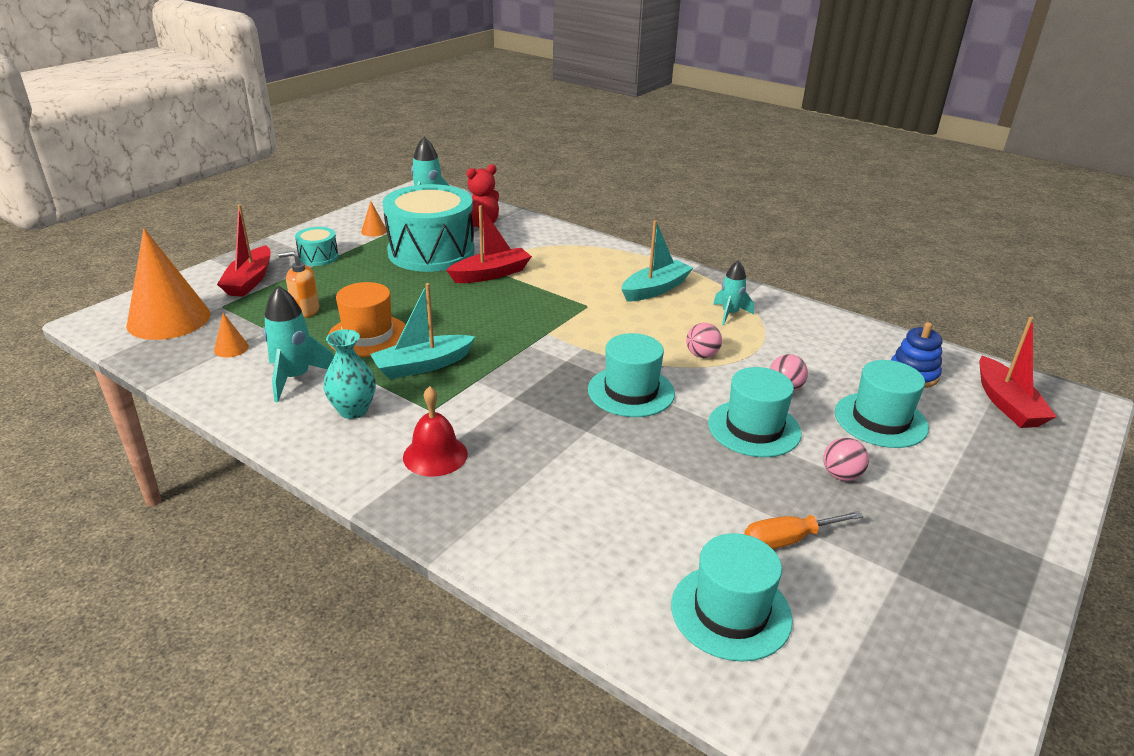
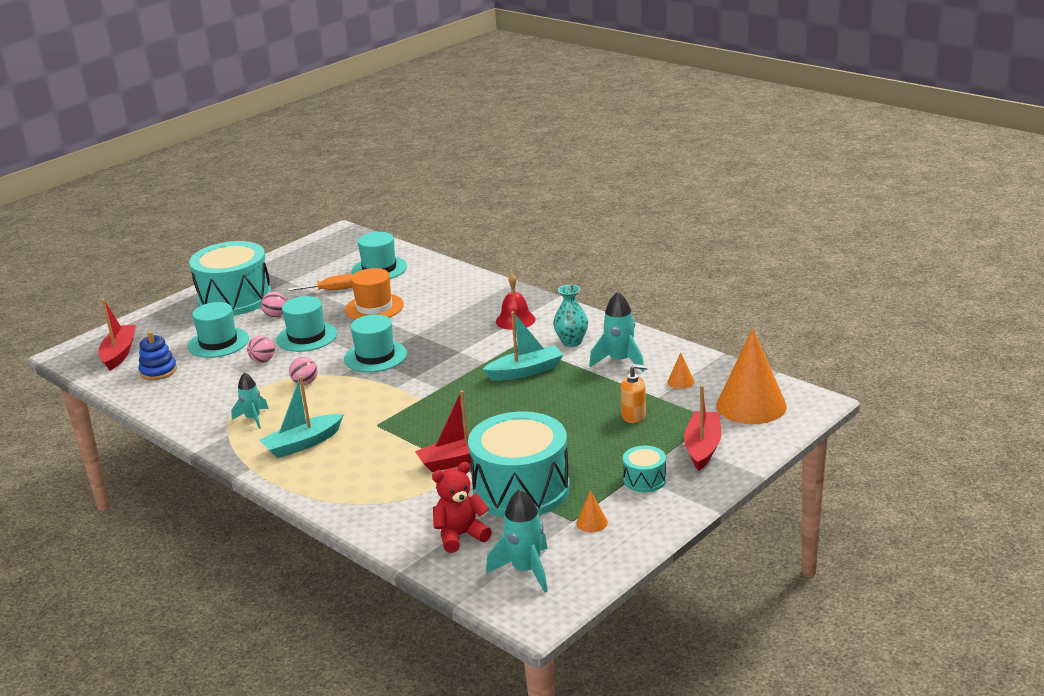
camera: 170 degrees left, 5 degrees down
orange hat [328,282,406,357] -> orange hat moved to [345,268,404,320]
none -> turquoise drum [189,241,272,316]

